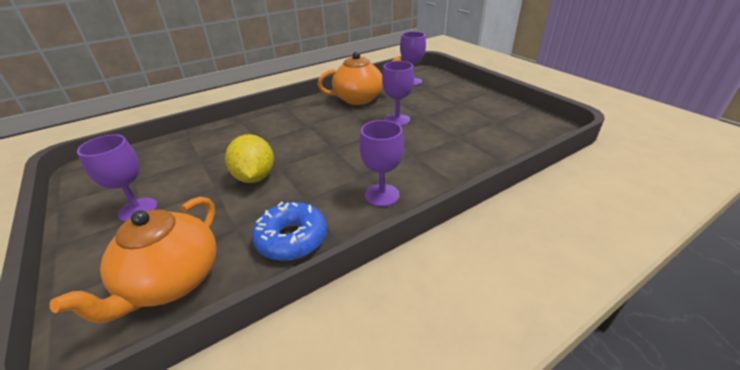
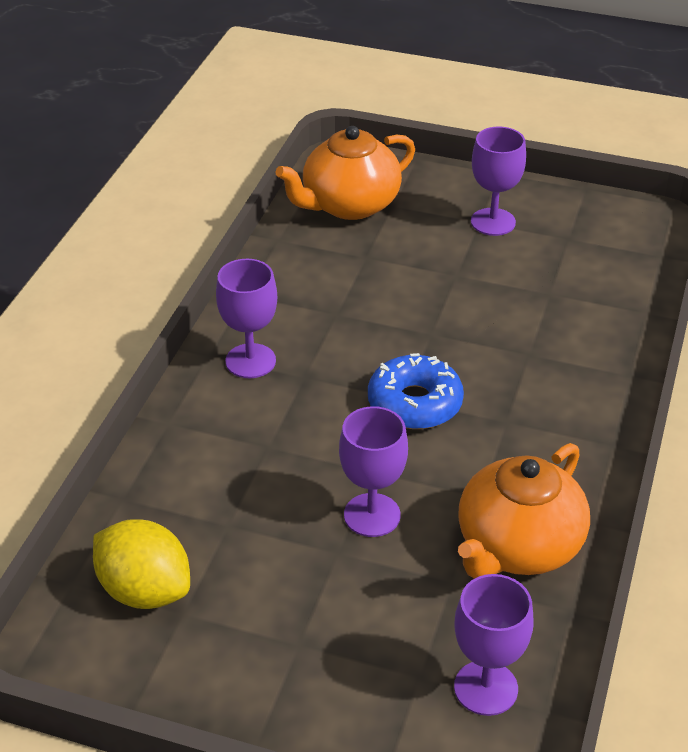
camera: 140 degrees right, 5 degrees up
orange teapot [49,197,217,323] -> orange teapot turned 105 degrees counterclockwise [275,126,415,220]
yellow lemon [225,134,274,183] -> yellow lemon moved to [93,519,190,609]
blue donut [252,202,327,261] -> blue donut moved to [368,353,464,429]

